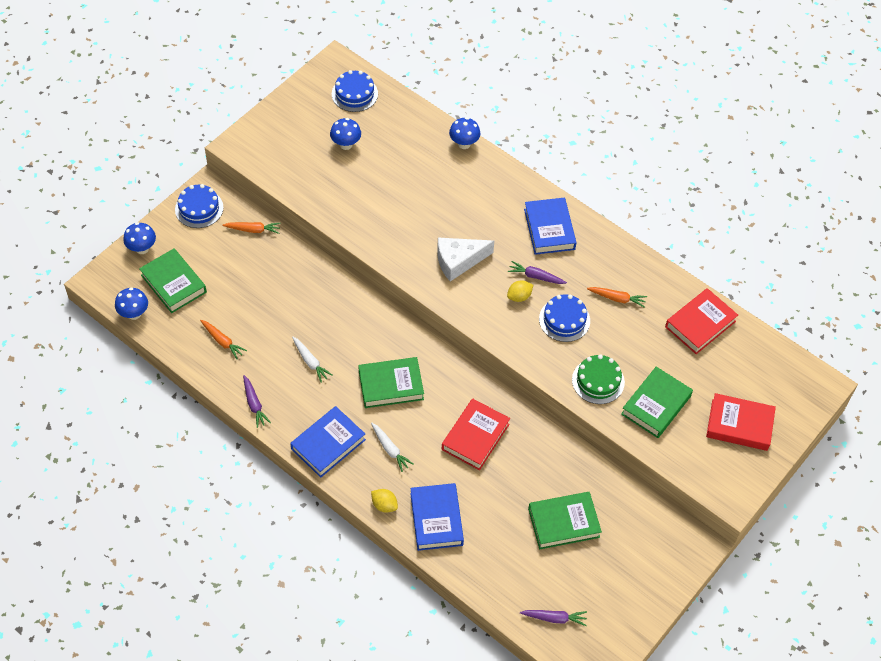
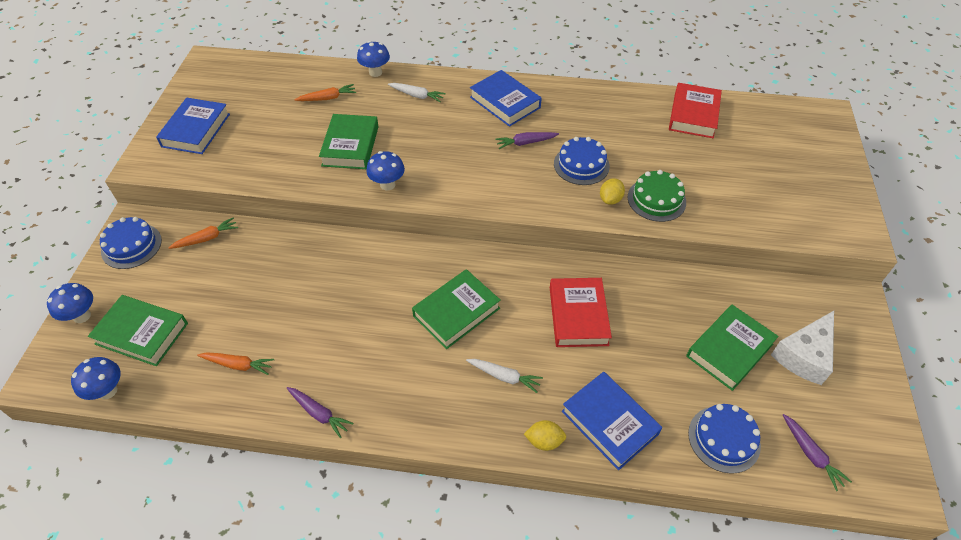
camera: 30 degrees left, 5 degrees down
blue book [290,406,366,478] -> blue book moved to [156,98,230,154]
white carrot [292,337,332,383] -> white carrot moved to [388,83,446,102]
blue mushroom [330,118,361,150] -> blue mushroom moved to [366,151,405,191]
blue cake [332,70,378,112] -> blue cake moved to [688,404,761,474]
white cheese [437,238,494,282] -> white cheese moved to [771,311,834,385]
yellow lemon [507,280,533,302] -> yellow lemon moved to [600,178,625,205]
purple carrot [520,610,587,626] -> purple carrot turned 90 degrees clockwise [783,414,852,491]
orange carrot [587,287,647,308] -> orange carrot moved to [295,84,356,101]
green book [621,367,693,438] -> green book moved to [319,114,379,169]
red book [706,393,776,451] -> none

